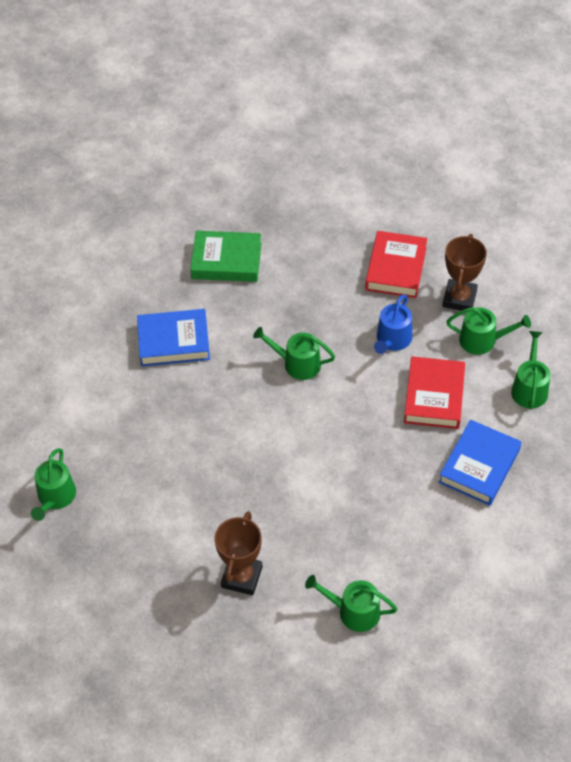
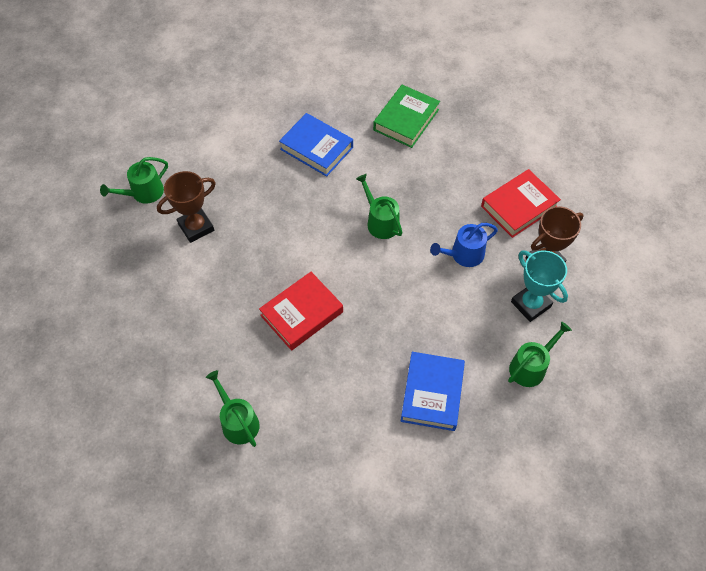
camera: 40 degrees right, 5 degrees up
green book [190,231,262,282] -> green book turned 75 degrees clockwise [373,85,440,148]
brown trophy [214,511,262,595] -> brown trophy moved to [157,171,216,243]
red book [404,356,465,429] -> red book moved to [259,272,343,351]
blue book [438,419,521,506] -> blue book turned 60 degrees counterclockwise [401,352,465,431]
green watering can [446,307,531,355] -> turquoise trophy [511,250,568,322]

